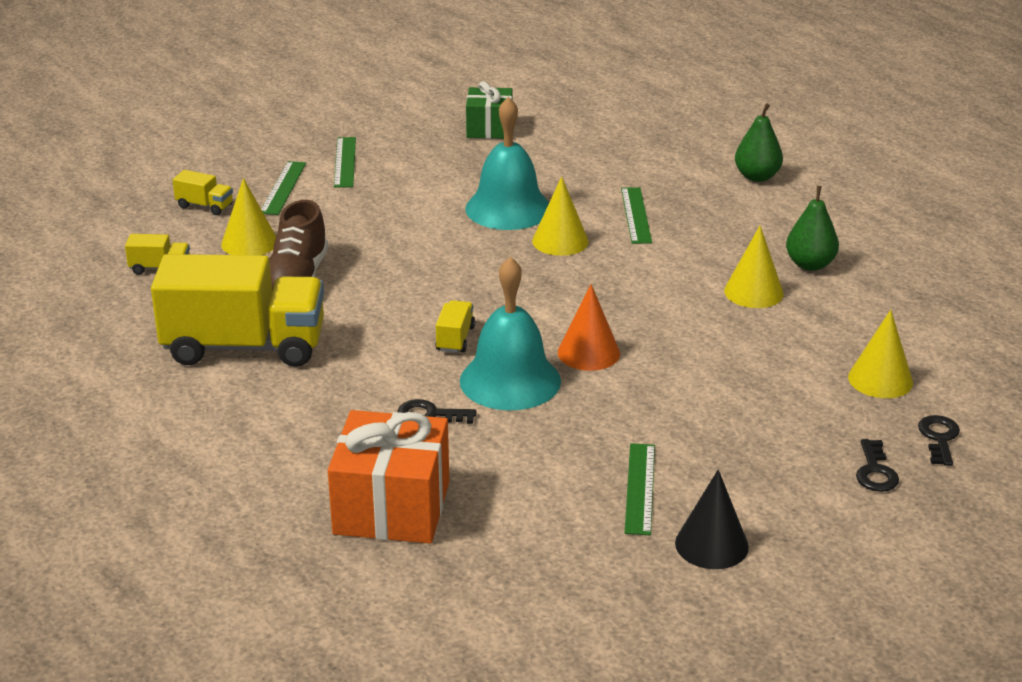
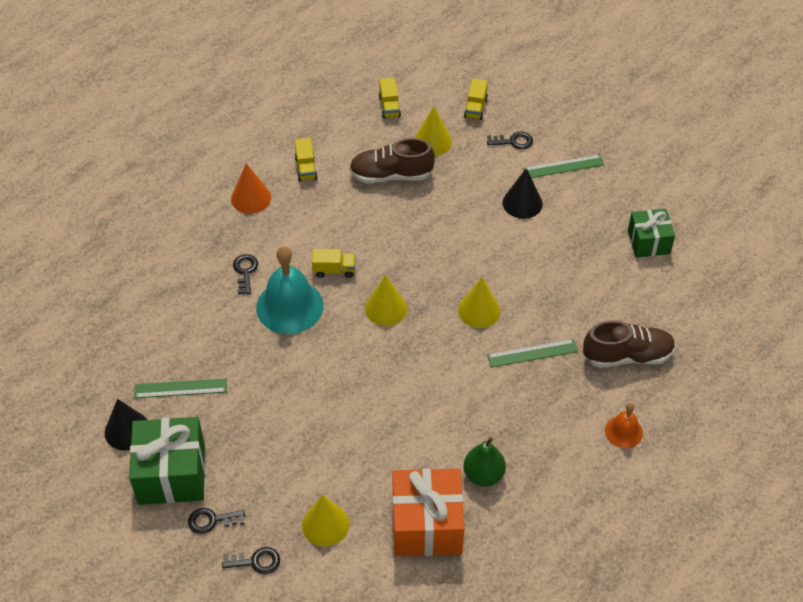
camera: 80 degrees right, 20 degrees up
yellow truck [151,254,324,367] -> yellow truck [295,138,317,181], size x0.40
green ruler [261,161,306,215] -> black key [487,131,533,149]
orange gift [328,410,449,544] -> orange gift moved to [392,468,464,556]
turquoise bell [465,97,549,230] -> none
orange cone [558,284,620,371] -> orange cone moved to [231,163,271,214]
yellow cone [724,226,784,308] -> yellow cone moved to [365,275,407,326]
green pear [735,103,783,182] -> orange bell [605,403,643,448]
none -> green gift [129,417,205,505]
none -> black cone [502,168,543,219]
none -> brown shoe [583,320,676,368]

